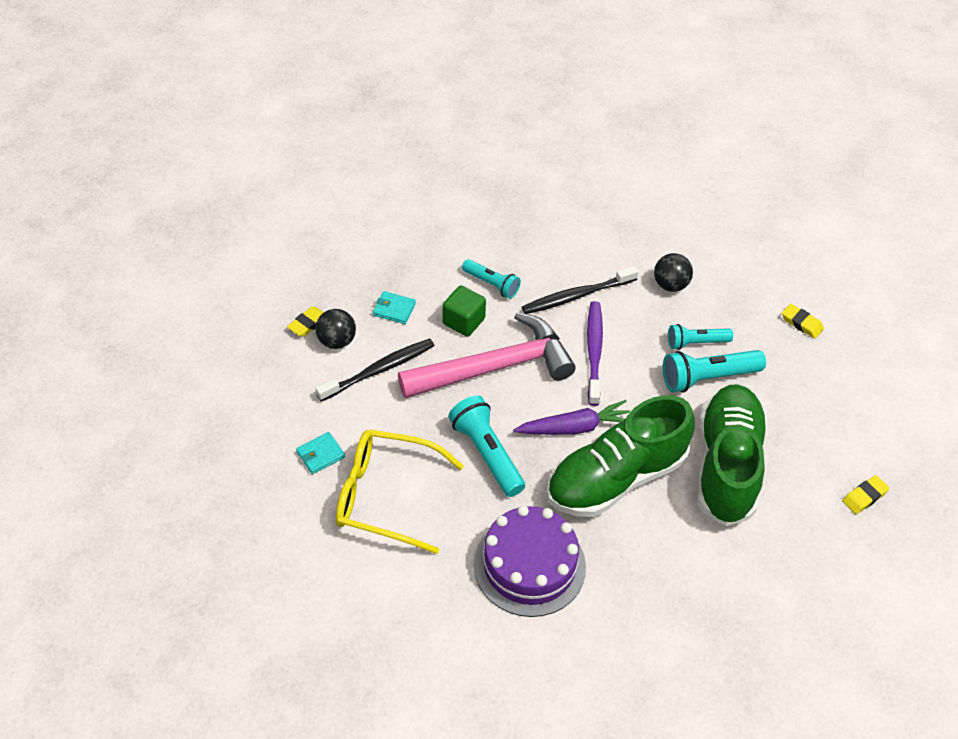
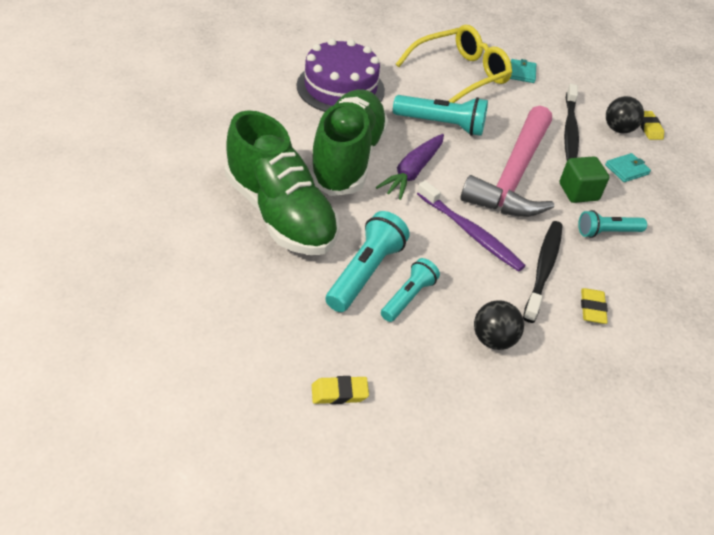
camera: 130 degrees right, 5 degrees down
yellow eraser [842,475,889,514] -> yellow eraser moved to [581,288,608,324]

